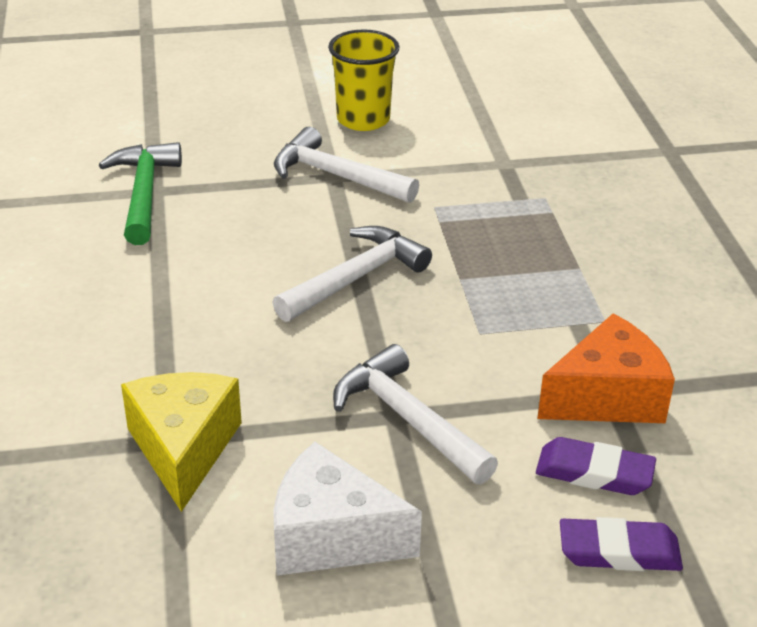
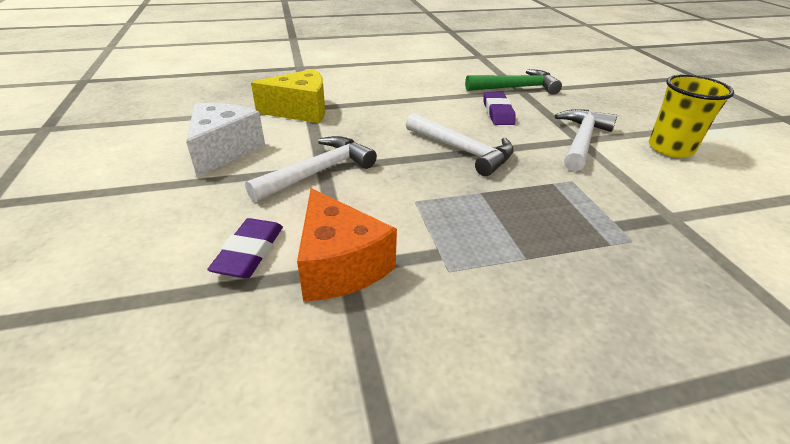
camera: 85 degrees right, 0 degrees up
purple eraser [560,517,683,571] -> purple eraser moved to [484,92,516,125]

